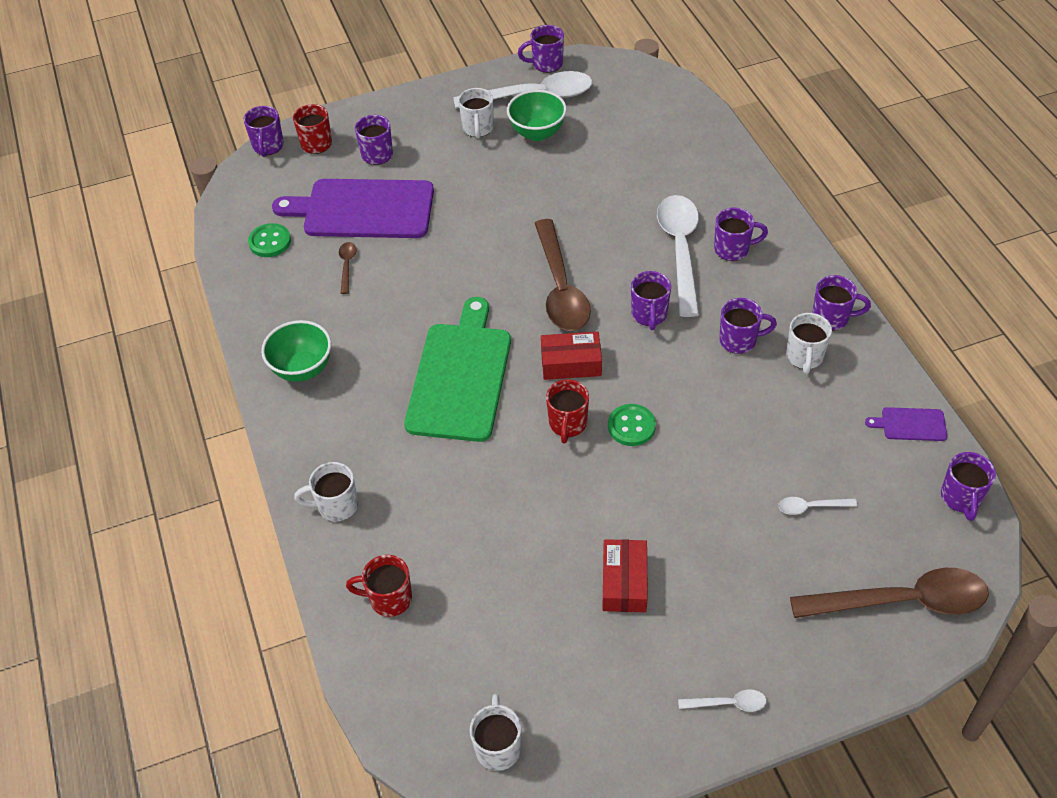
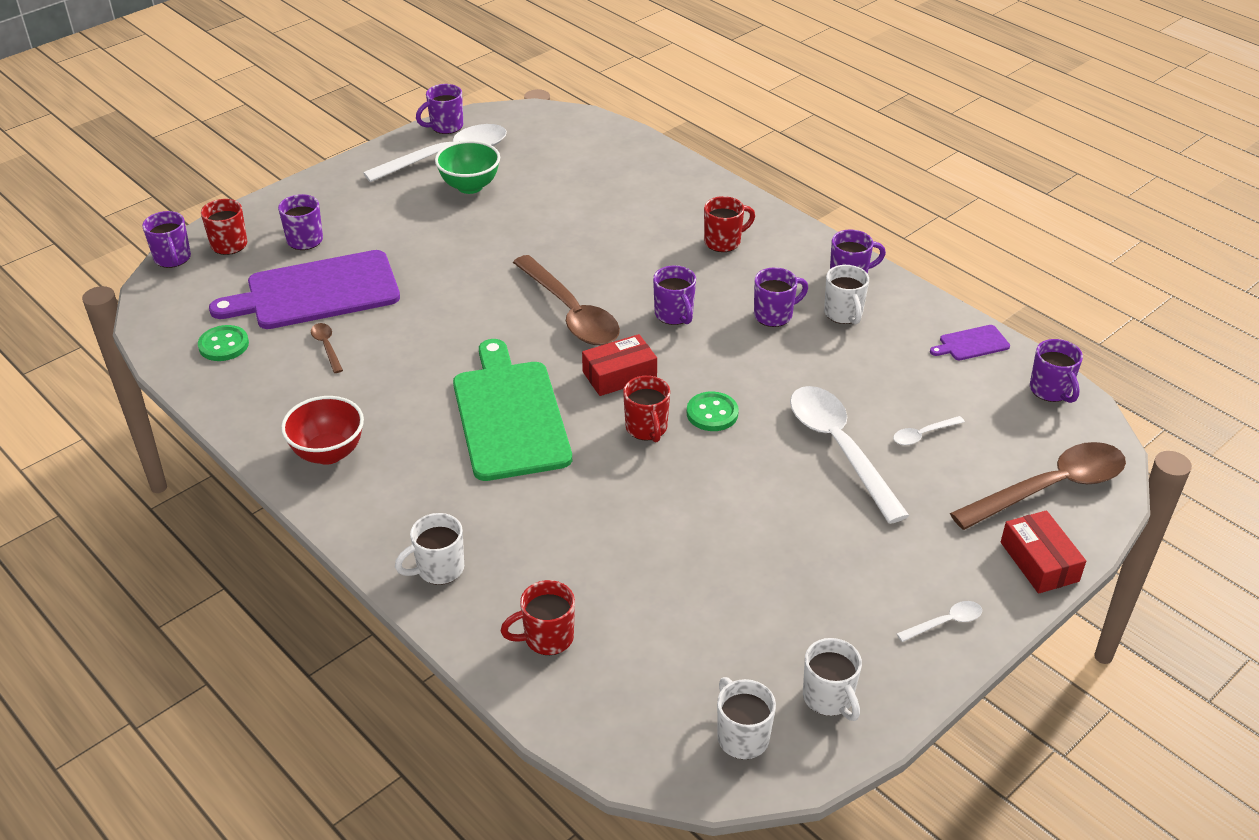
camera: 25 degrees left, 10 degrees down
green bowl [261,320,331,382] -> red bowl [281,396,364,465]
white mug [458,88,494,139] -> white mug moved to [803,638,862,721]
red box [602,539,648,612] -> red box moved to [1001,510,1086,594]
white spoon [657,195,700,317] -> white spoon moved to [790,386,909,524]
purple mug [714,208,768,261] -> red mug [704,196,755,252]

